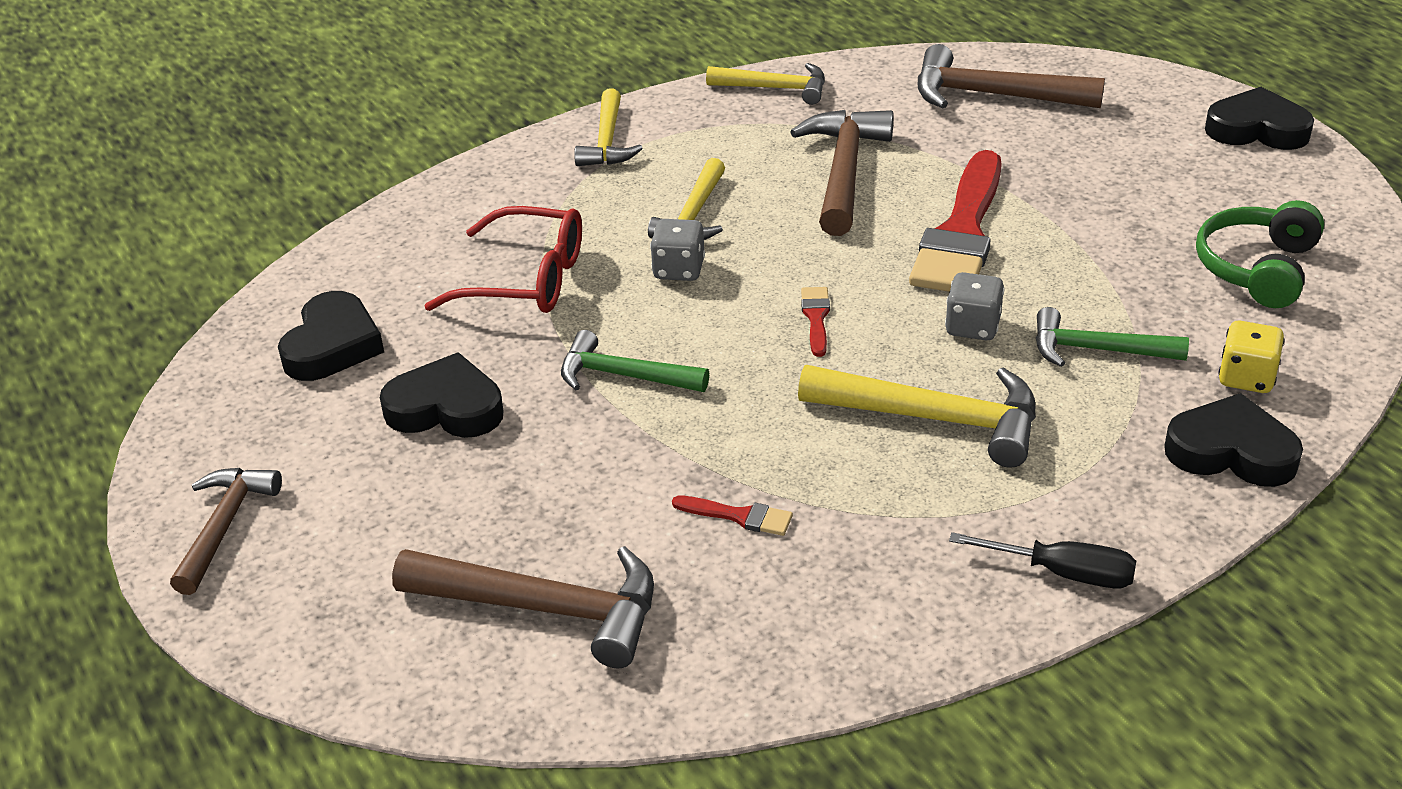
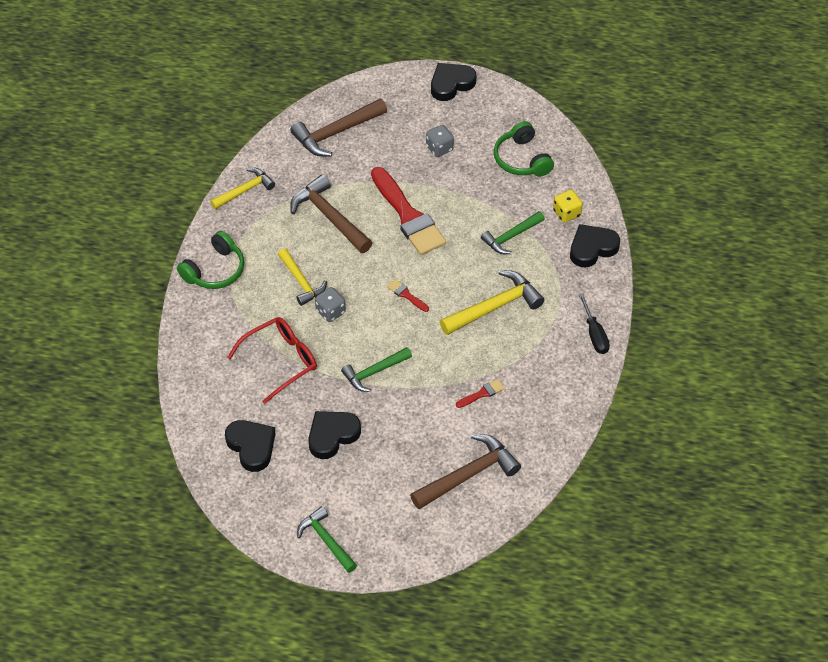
camera: 50 degrees left, 15 degrees up
brown hammer [170,468,282,595] -> green hammer [297,506,357,573]
yellow hammer [574,89,643,166] -> green headphones [177,231,244,289]
grey dice [945,272,1004,340] -> grey dice moved to [426,125,454,157]
black screwdriver [949,532,1136,588] -> black screwdriver turned 105 degrees clockwise [578,293,610,354]

